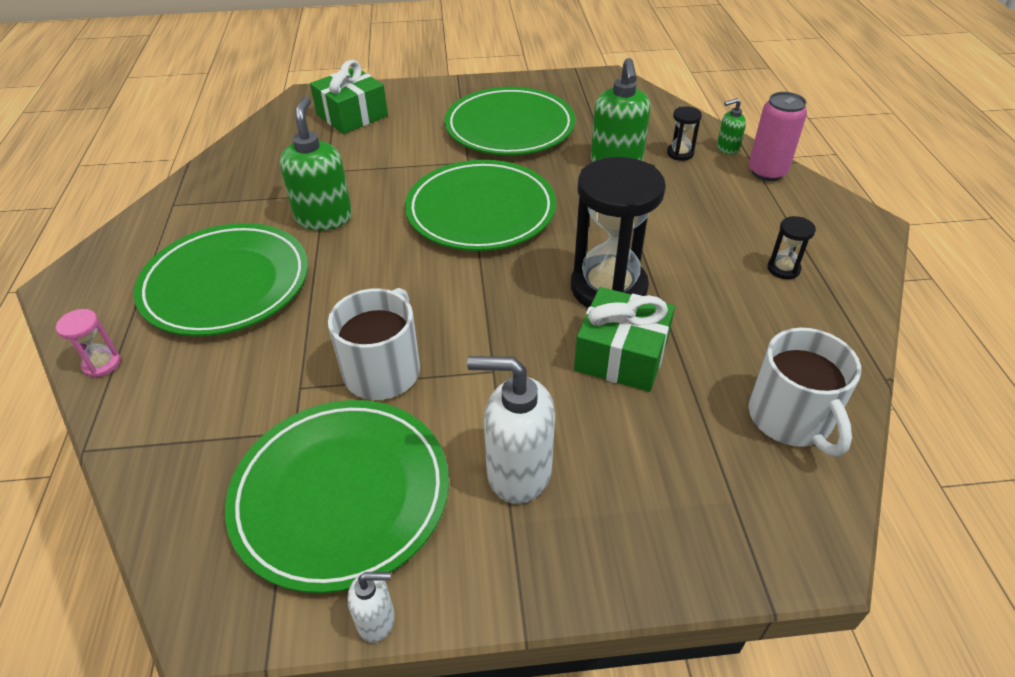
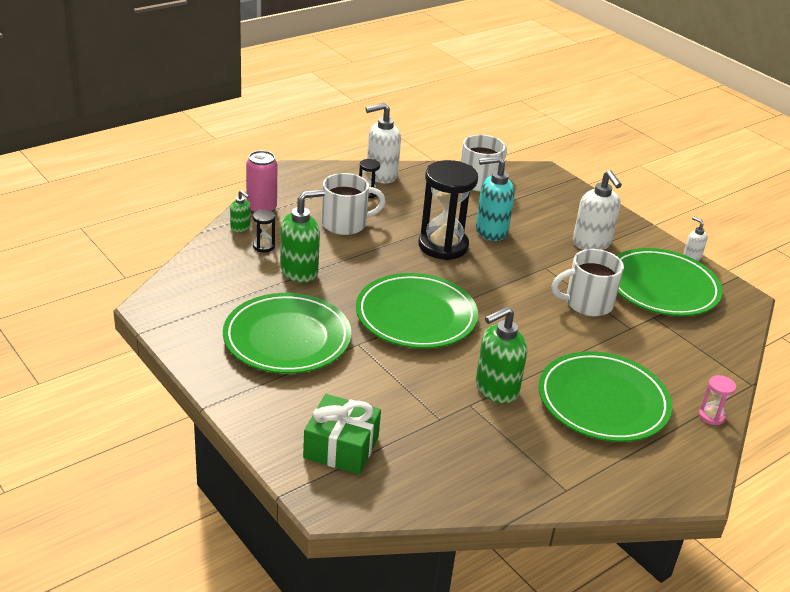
camera: 125 degrees left, 10 degrees down
green gift [574,287,675,392] -> turquoise soap dispenser [476,156,515,241]
none -> white mug [322,173,386,235]
none -> white soap dispenser [365,103,401,183]

